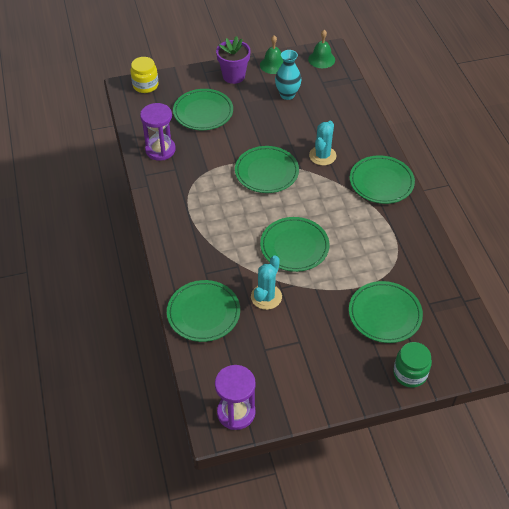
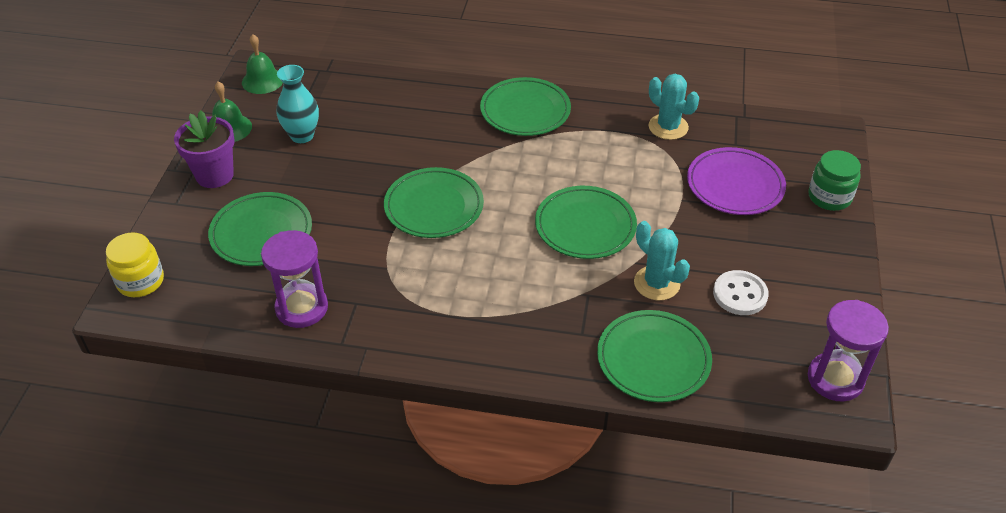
camera: 65 degrees left, 5 degrees down
turquoise cactus [309,121,337,165] -> turquoise cactus moved to [649,74,699,140]
green plate [349,281,423,343] -> purple plate [687,147,786,215]
none -> white button [713,270,769,315]

